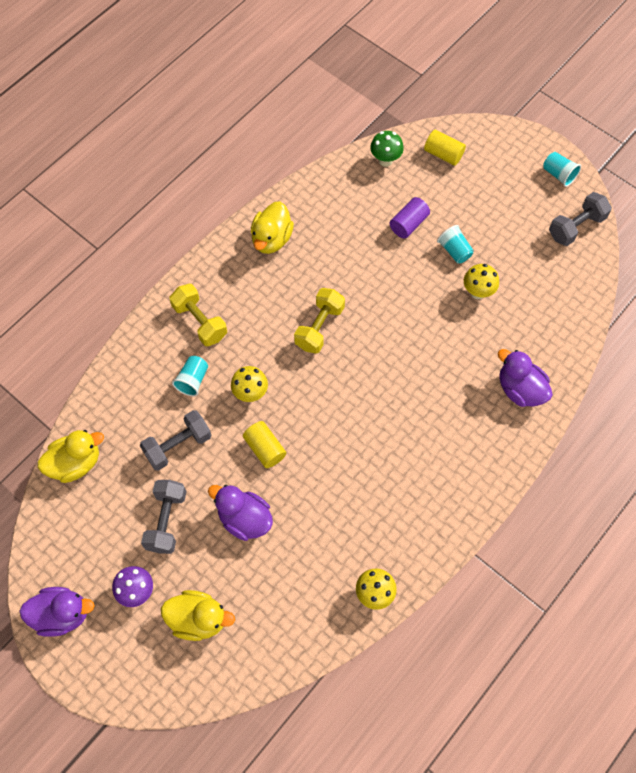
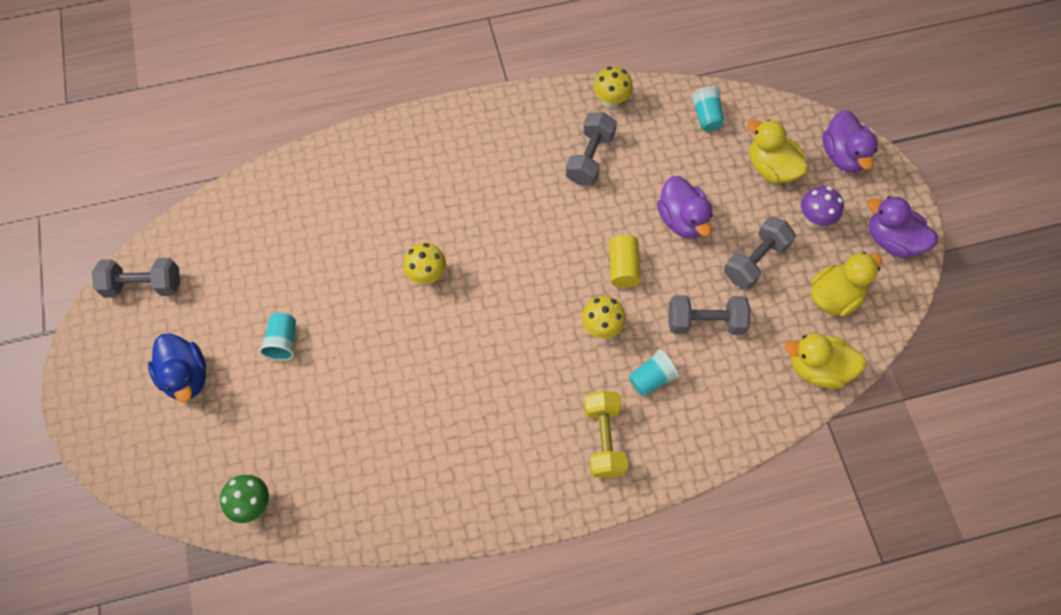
camera: 145 degrees left, 0 degrees up
yellow duck [251,201,294,254] -> yellow duck moved to [811,252,882,317]
yellow dumbbell [294,288,345,354] -> none
purple cylinder [390,197,430,238] -> none
yellow cylinder [424,129,466,166] -> none
yellow mushroom [464,264,499,299] -> yellow mushroom moved to [403,243,446,284]
purple duck [498,349,553,407] -> purple duck moved to [822,110,878,173]
turquoise cup [543,152,581,187] -> turquoise cup moved to [691,86,724,131]
none -> blue duck [148,333,206,403]
none -> grey dumbbell [566,112,617,185]

